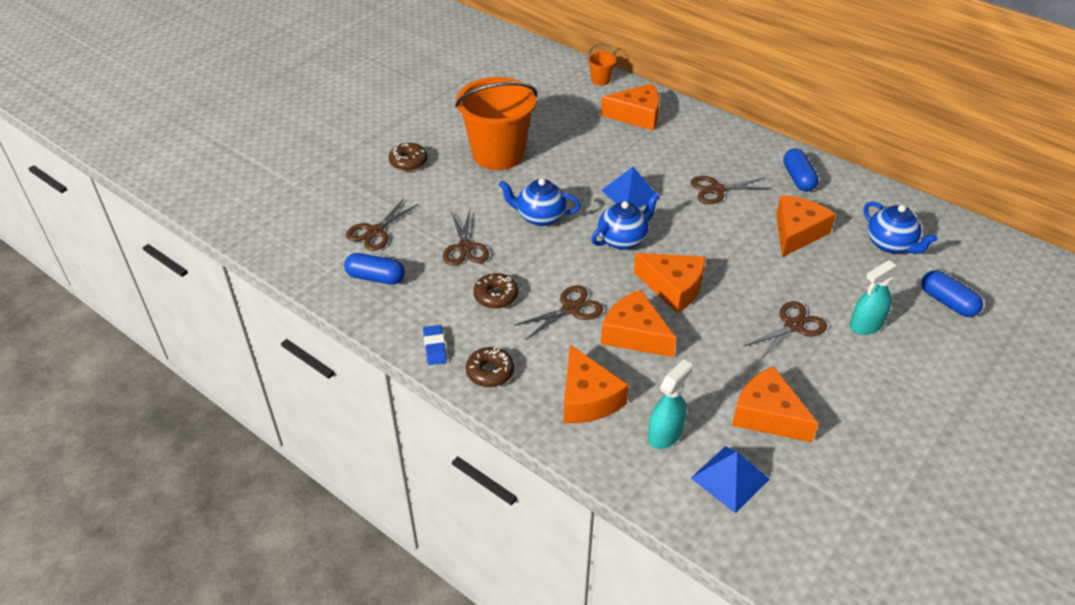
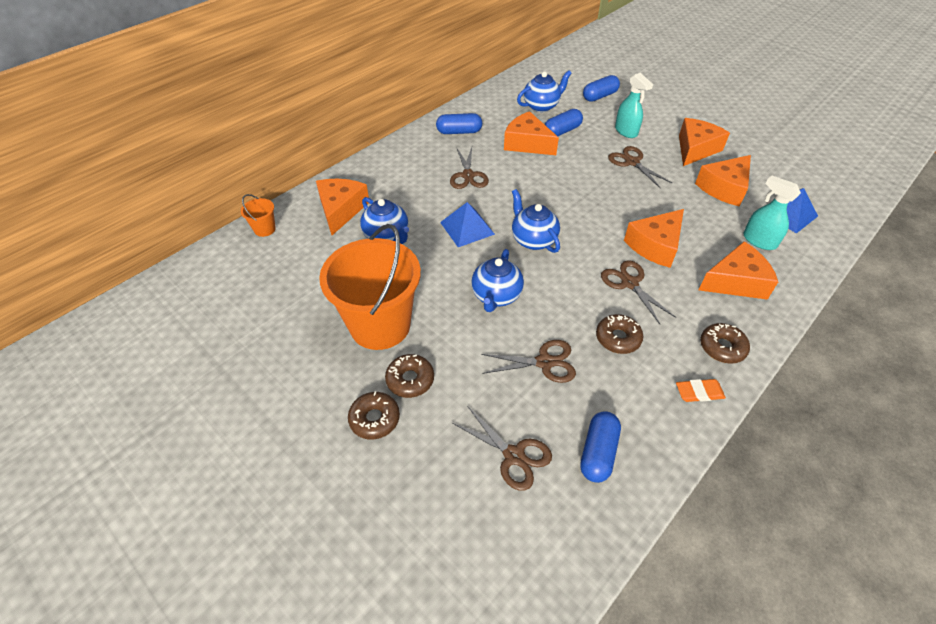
camera: 85 degrees left, 5 degrees up
blue eraser [423,325,447,365] -> orange eraser [676,379,726,402]
orange cheese [634,253,705,313] -> orange cheese moved to [679,118,730,166]
none -> blue teapot [360,197,409,244]
none -> brown donut [385,354,434,398]
none -> blue capsule [544,109,583,136]

